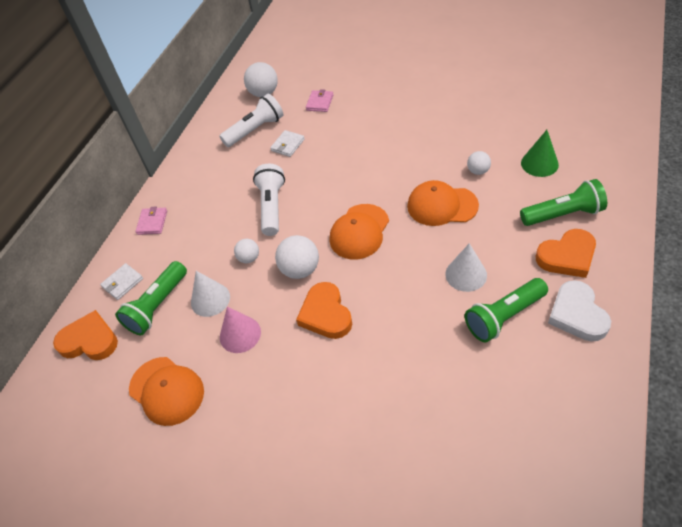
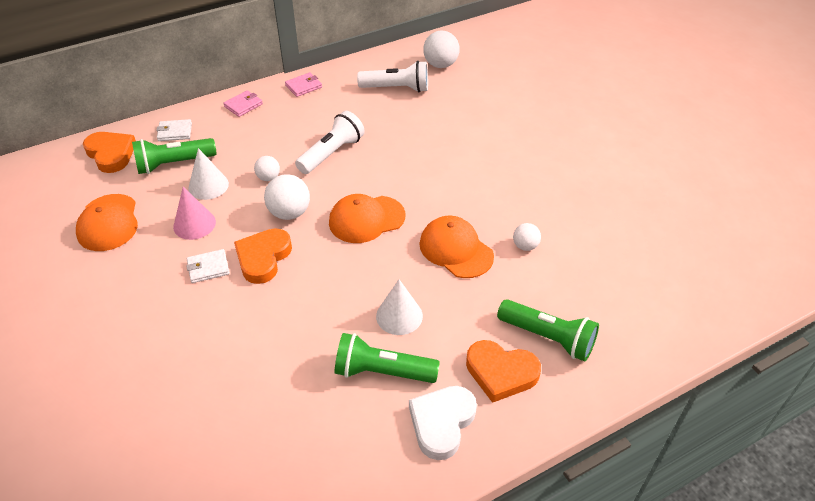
camera: 35 degrees right, 5 degrees down
white wallet [270,130,305,157] -> white wallet moved to [186,249,230,283]
pink wallet [306,89,334,112] -> pink wallet moved to [285,72,322,97]
green cone [521,130,559,177] -> none

